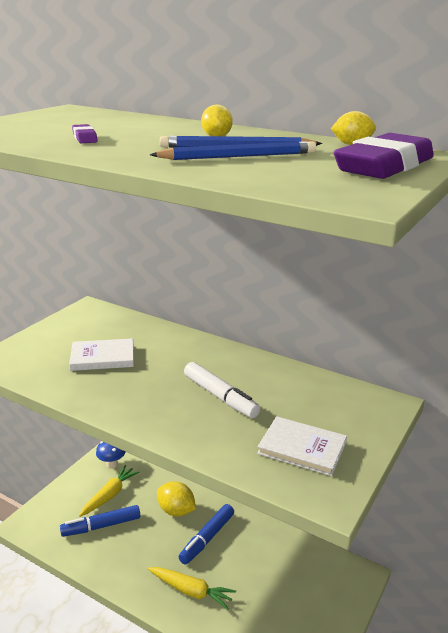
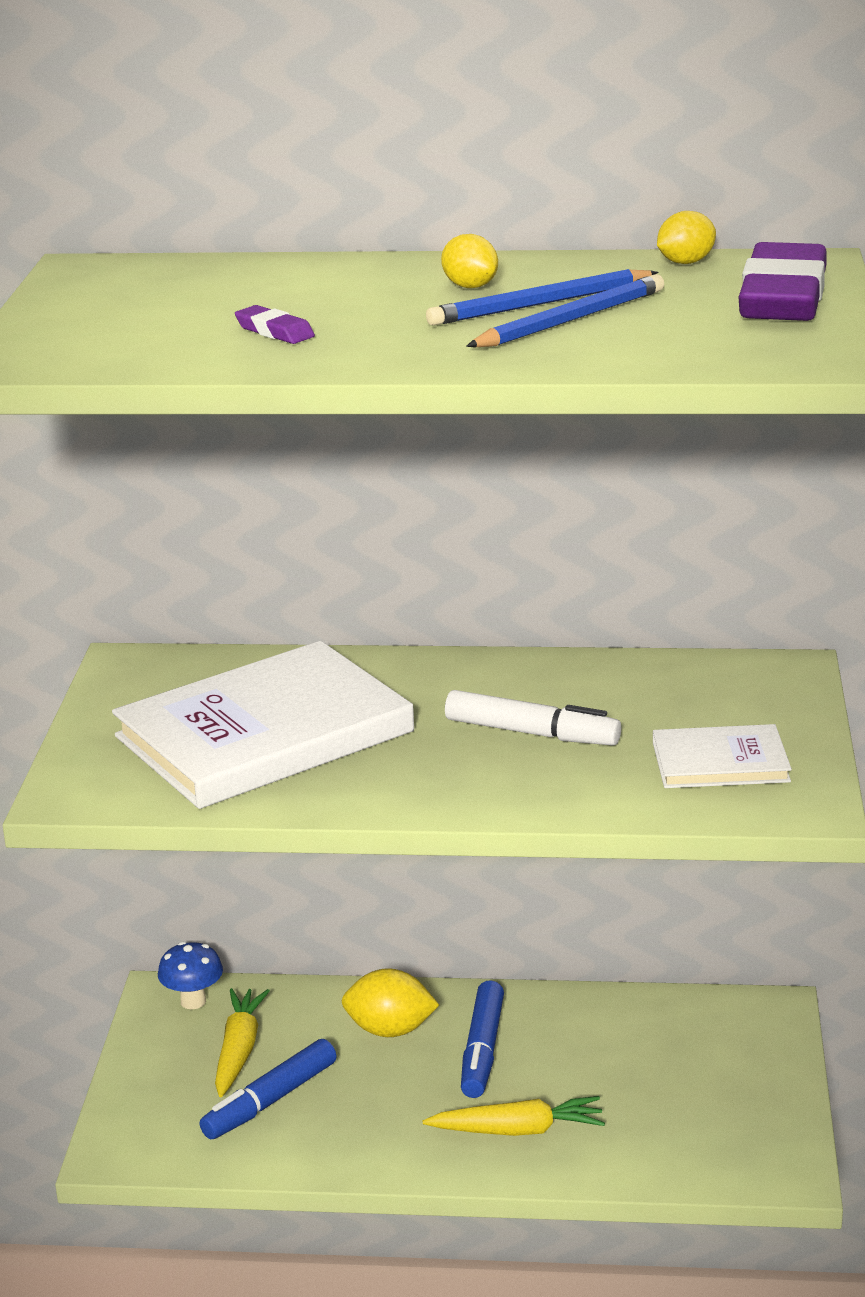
camera: 25 degrees left, 0 degrees up
white book [69,338,134,371] -> white book [112,641,414,809], size x2.04

